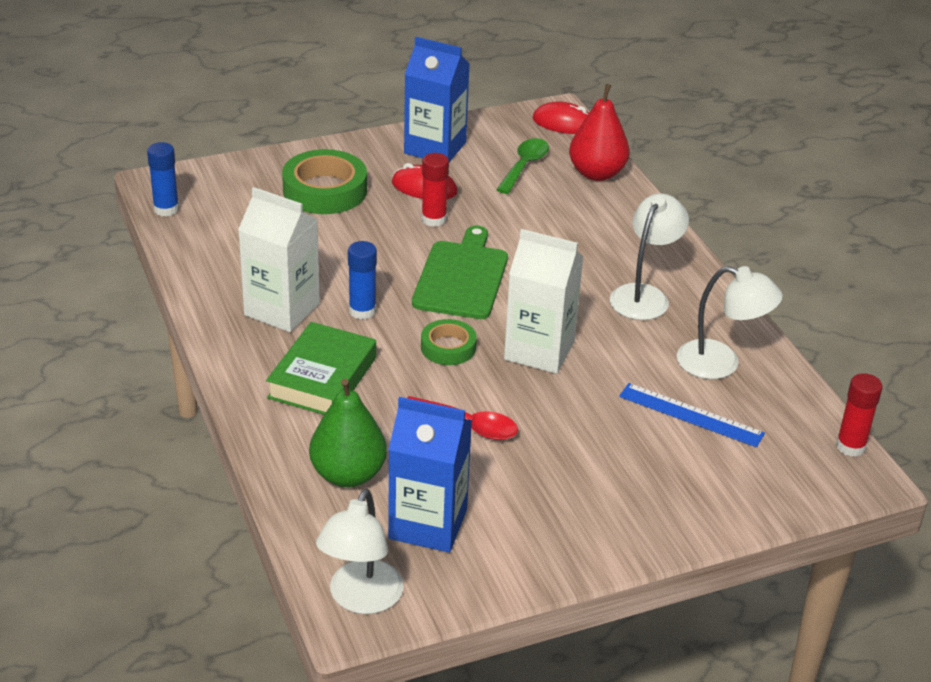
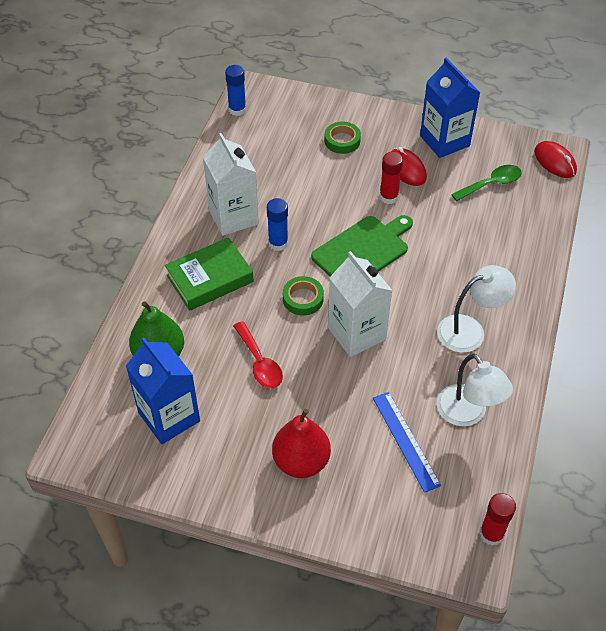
camera: 40 degrees right, 15 degrees up
green tape [282,149,367,214] -> green tape [324,122,361,154], size x0.58
white lamp [316,489,404,614] -> none
red pear [569,84,630,181] -> red pear moved to [272,409,331,478]

